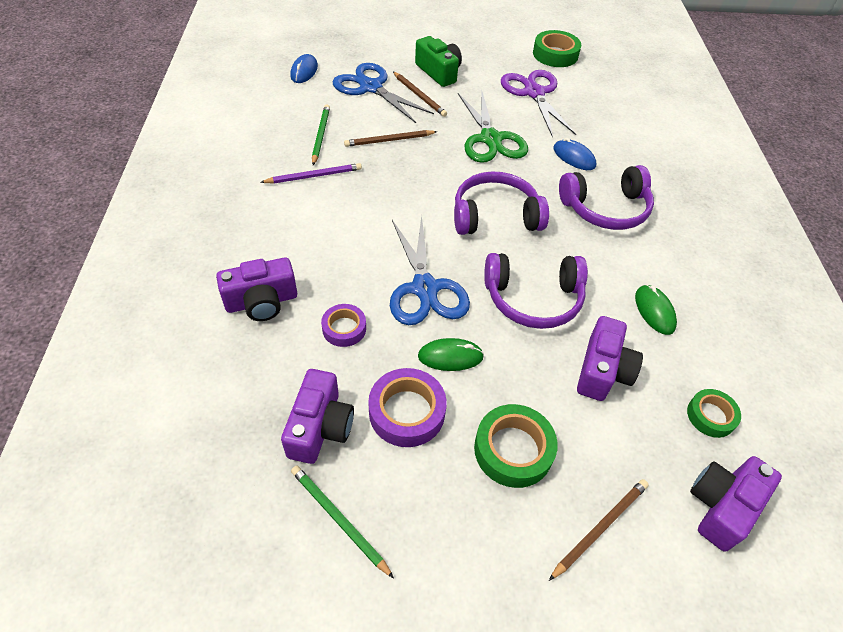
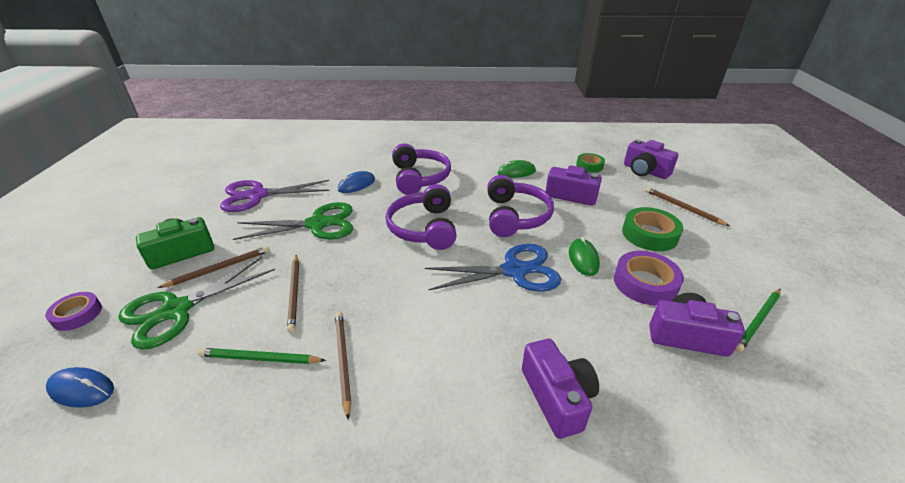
camera: 85 degrees left, 15 degrees down
purple pencil [260,163,362,184] -> brown pencil [335,312,351,420]
purple tape [321,304,366,347] -> purple tape moved to [45,292,102,331]
blue scissors [333,63,434,123] -> green scissors [118,257,275,350]
green tape [533,30,581,67] -> none

